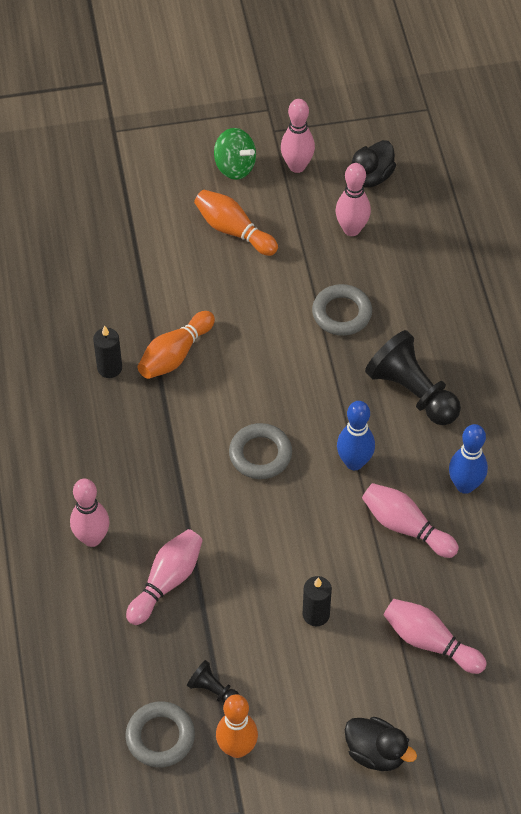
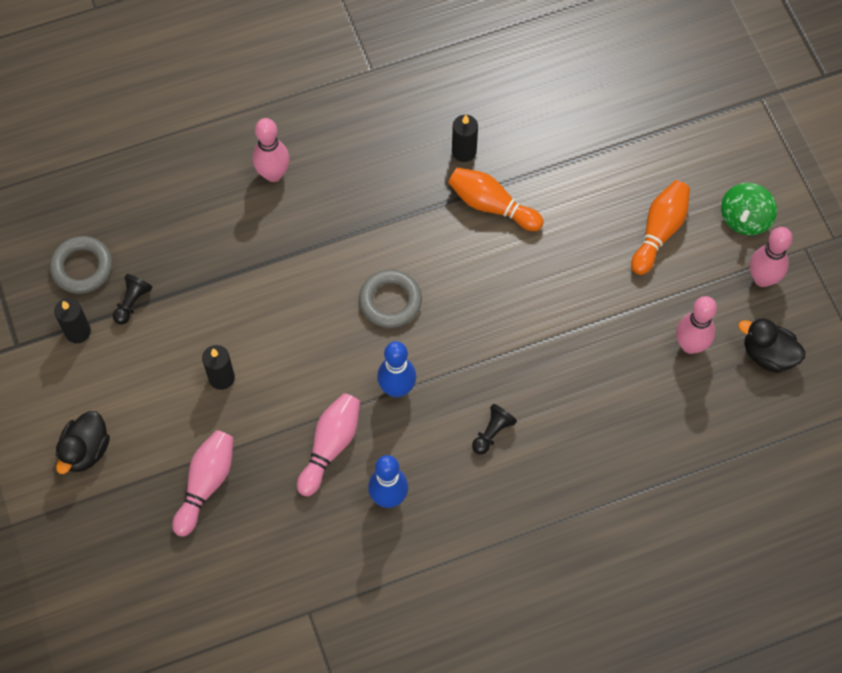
camera: 80 degrees right, 10 degrees up
pink bowling pin [126,529,203,625] -> none
orange bowling pin [216,694,258,758] -> black candle [54,298,91,343]
grey ring [312,284,372,336] -> none
black pawn [365,330,461,425] -> black pawn [472,404,517,455], size x0.48

